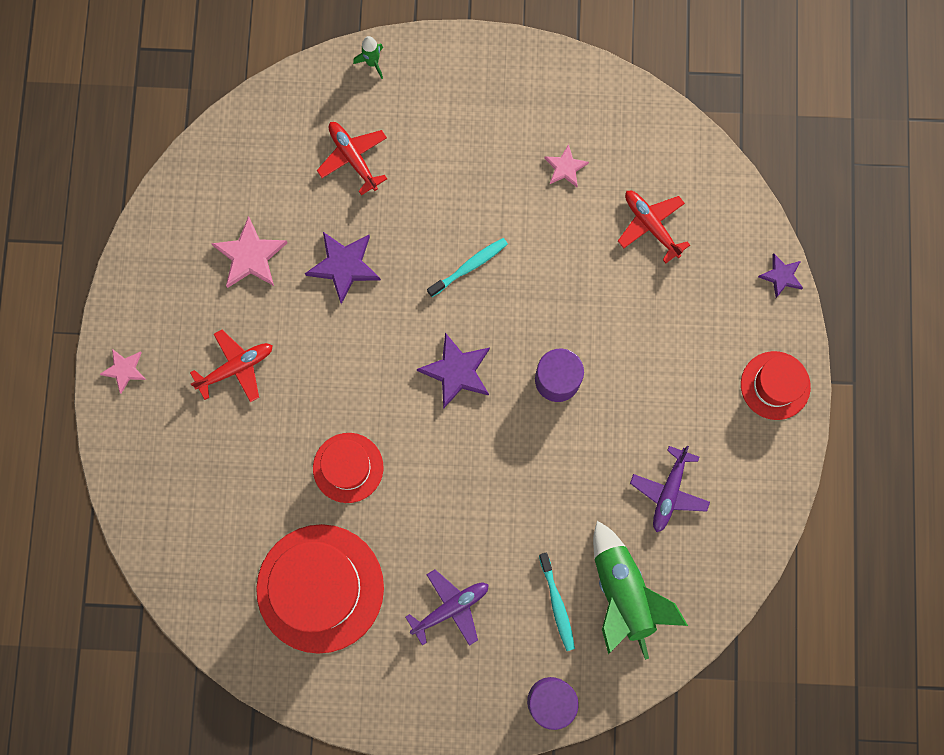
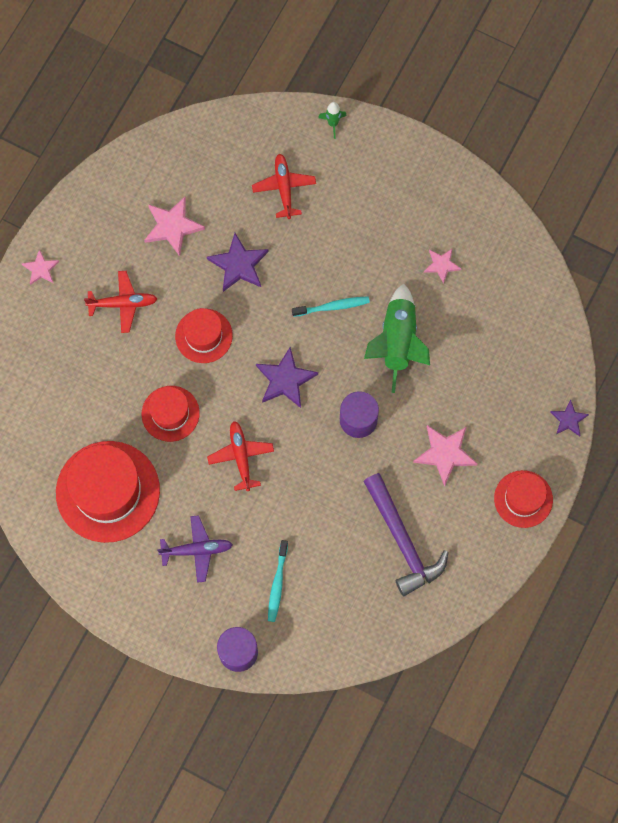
camera: 25 degrees right, 5 degrees down
green rocket [593,521,688,660] -> green rocket moved to [364,284,430,393]
red plane [618,191,690,263] -> red plane moved to [207,421,274,491]
purple plane [630,446,710,532] -> purple hammer [363,473,448,596]
none -> red hat [175,308,233,363]
none -> pink star [413,425,478,487]

